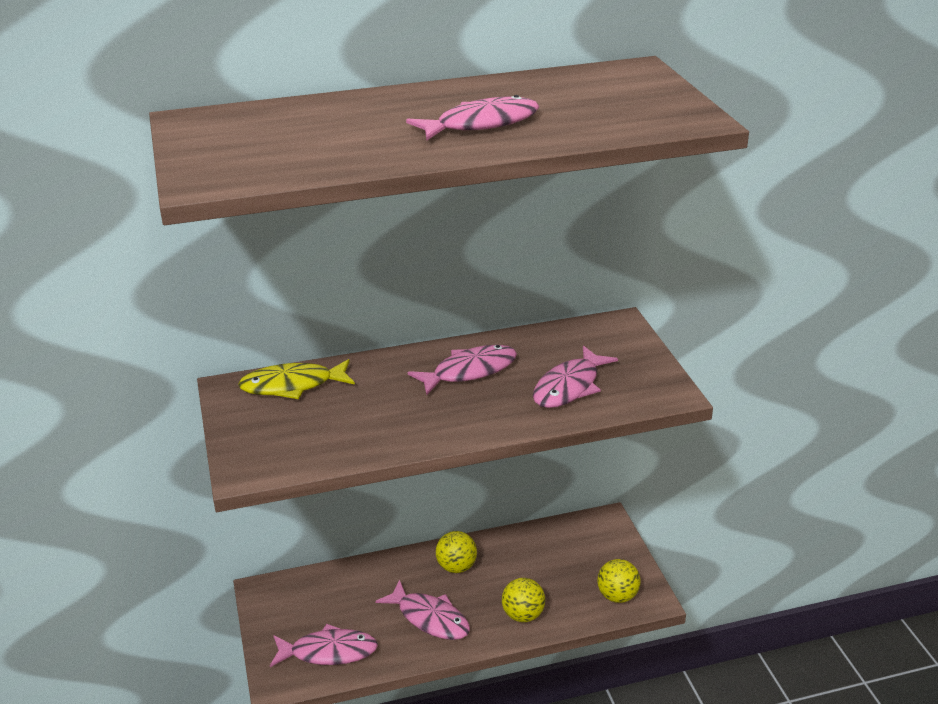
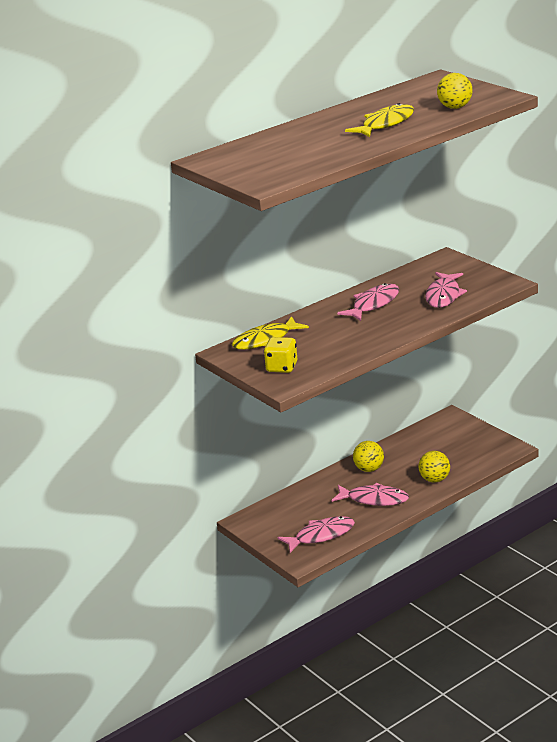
camera: 20 degrees left, 5 degrees down
pink fish [406,95,539,140] -> yellow fish [345,103,414,137]
yellow ball [597,559,641,603] -> yellow ball moved to [437,73,473,109]
none -> yellow dice [264,337,297,373]

